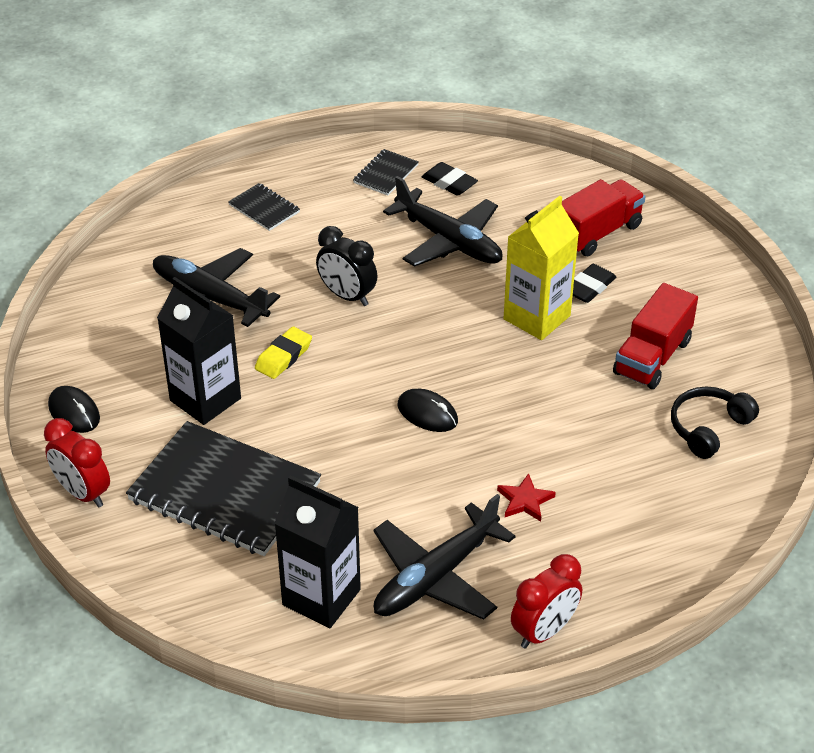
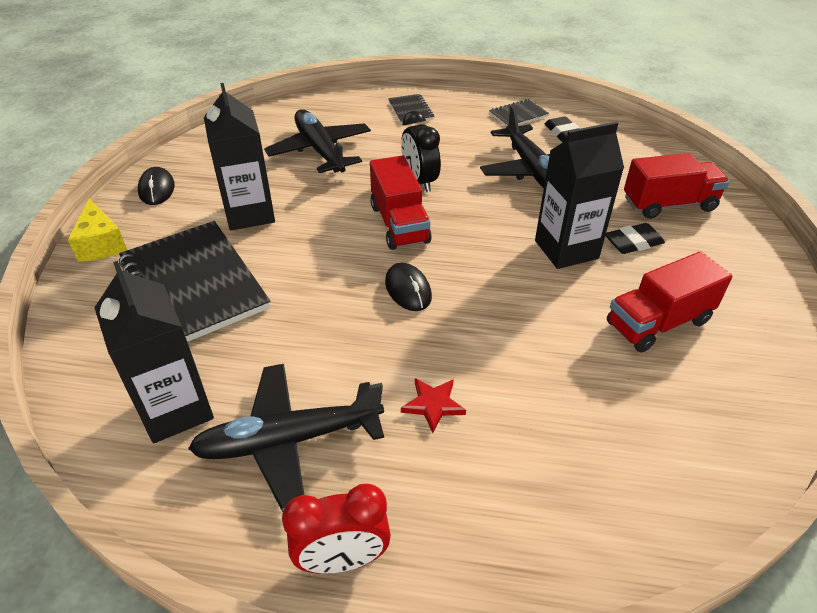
camera: 30 degrees right, 0 degrees up
red clock [44,418,110,508] -> yellow cheese [68,198,127,262]
yellow eraser [255,327,312,379] -> none
yellow carton [504,196,579,340] -> black carton [535,122,624,269]
black headphones [671,387,759,459] -> none
none -> red truck [370,155,432,250]

